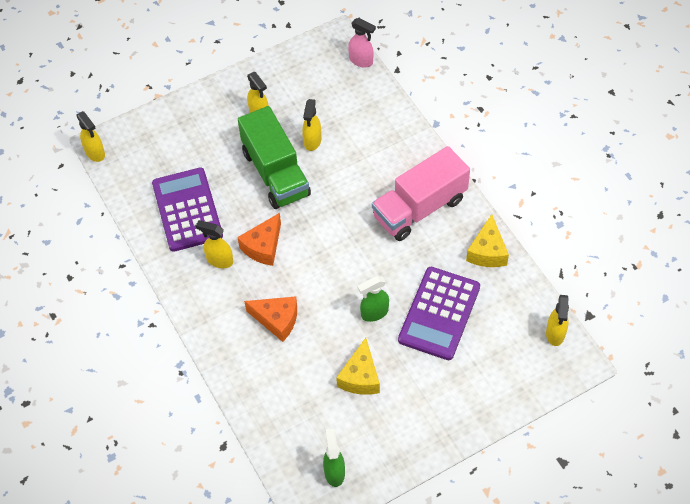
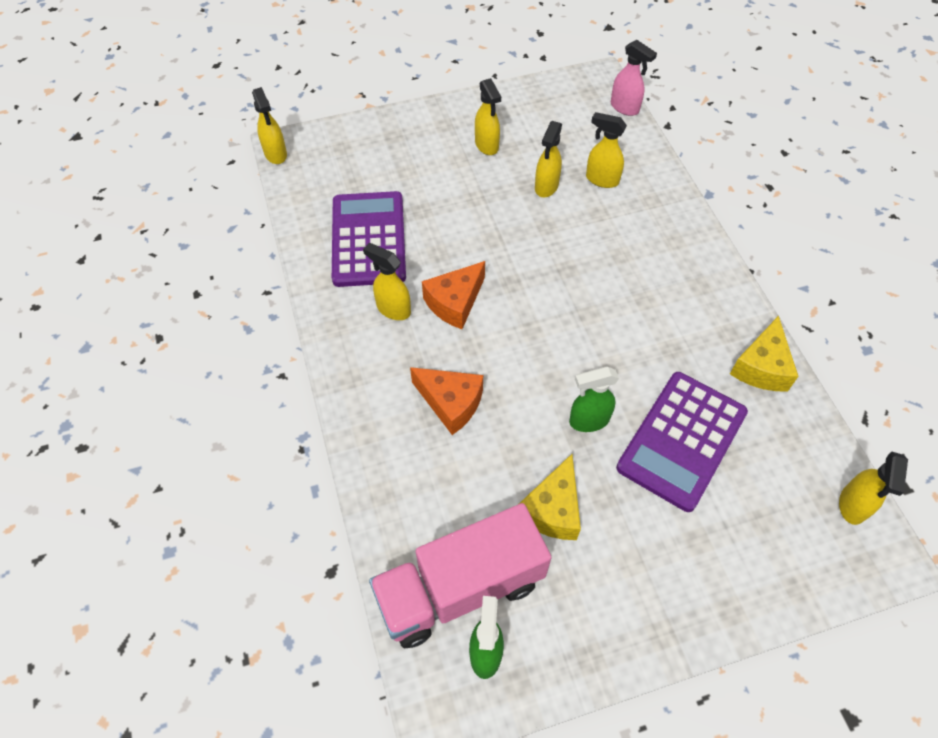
camera: 10 degrees right, 0 degrees up
green truck [238,106,311,209] -> none
pink truck [372,146,470,241] -> pink truck moved to [369,503,552,648]
none -> yellow spray bottle [586,112,627,188]

